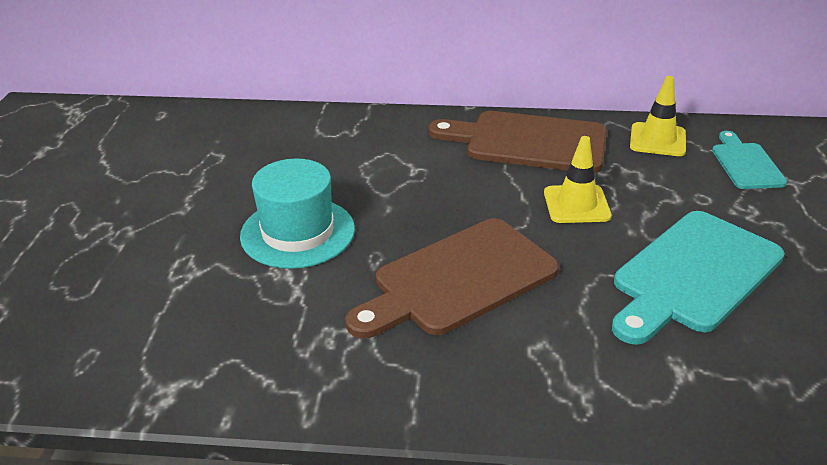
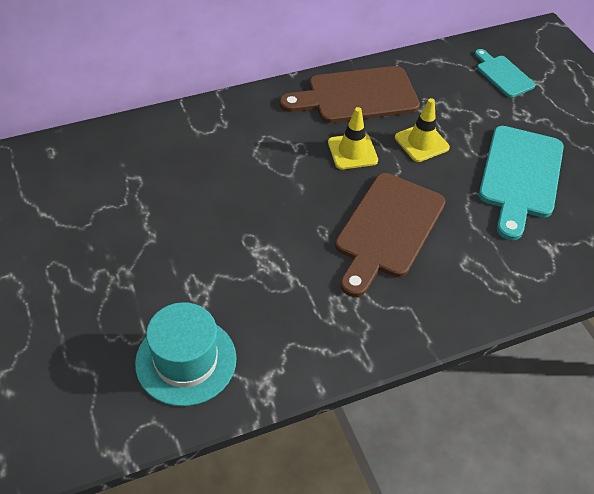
camera: 30 degrees left, 15 degrees up
turquoise hat [240,158,355,269] -> turquoise hat moved to [135,302,237,406]
yellow traffic cone [630,76,686,156] -> yellow traffic cone moved to [328,107,378,170]

